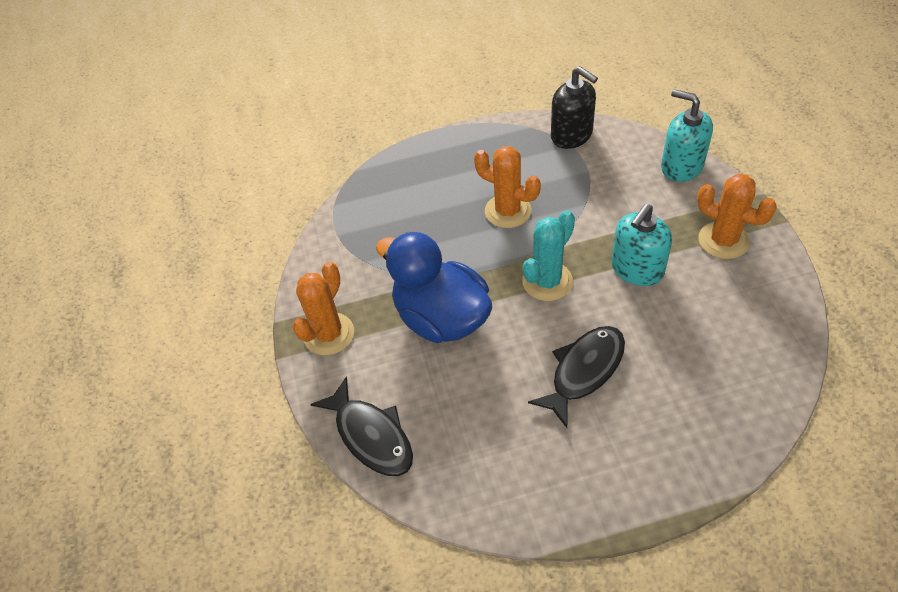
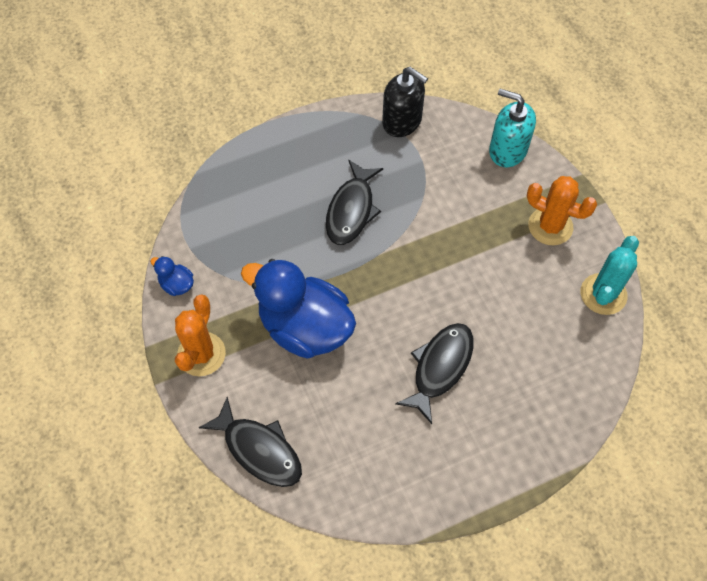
camera: 15 degrees left, 10 degrees up
orange cactus [474,146,541,228] -> black fish [326,160,383,245]
turquoise cactus [522,210,575,301] -> turquoise cactus moved to [581,236,639,315]
turquoise soap dispenser [611,204,672,286] -> none
none -> blue duck [150,256,194,296]

